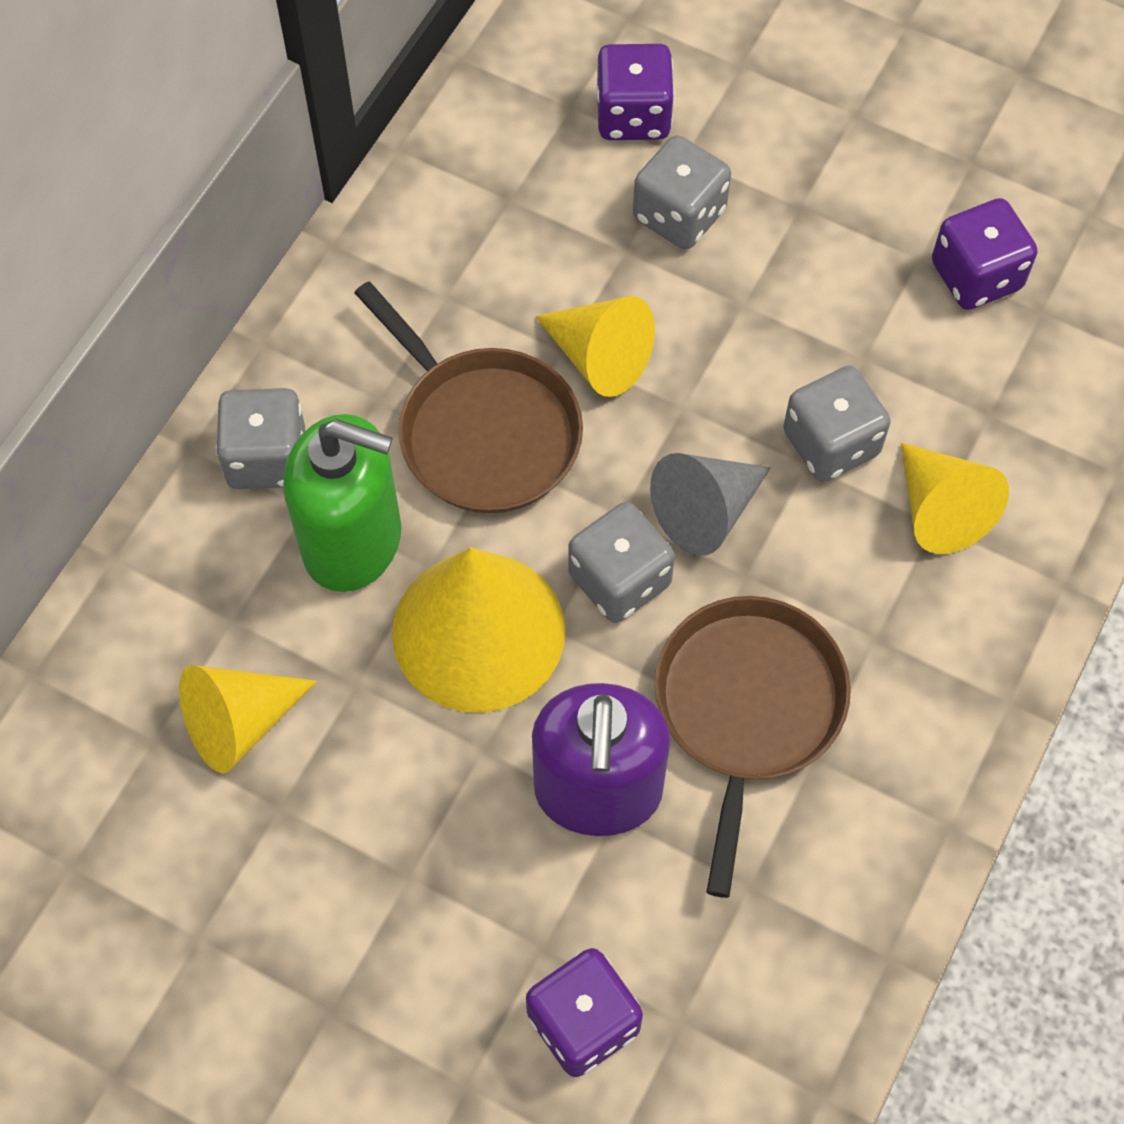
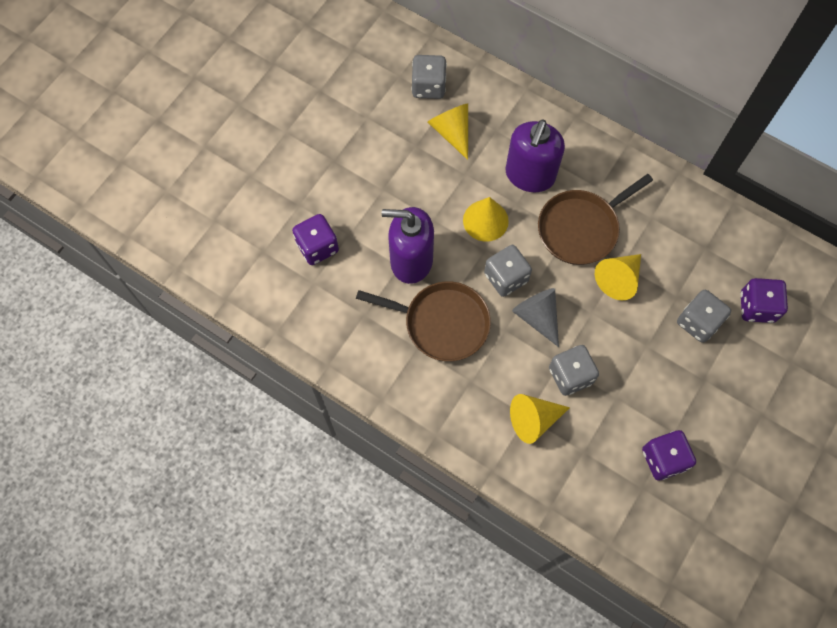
camera: 95 degrees right, 5 degrees up
grey dice [216,388,305,489] -> grey dice moved to [411,55,447,99]
green soap dispenser [283,414,401,592] -> purple soap dispenser [505,120,565,192]
yellow cone [392,547,565,713] -> yellow cone [463,197,509,242], size x0.63

